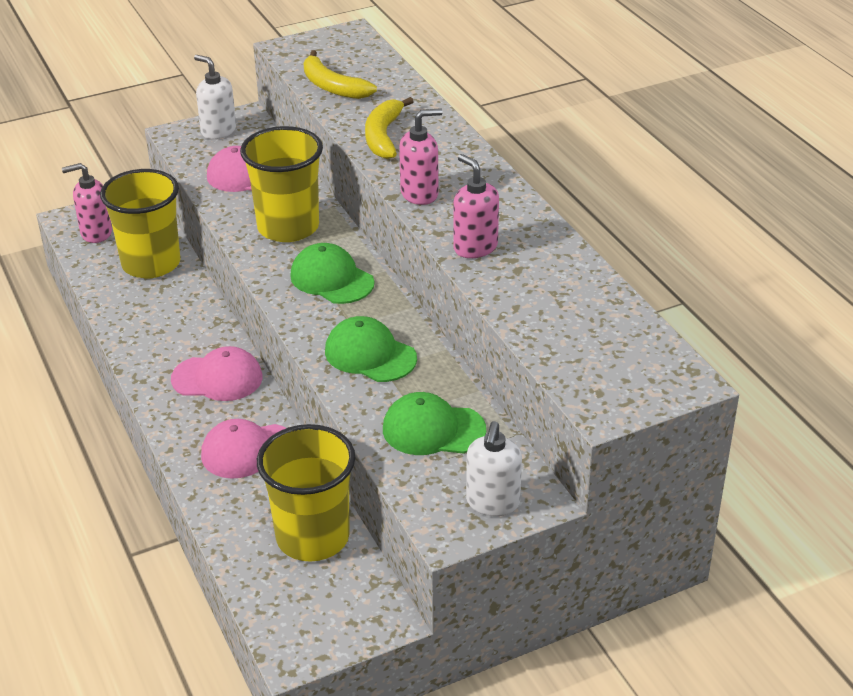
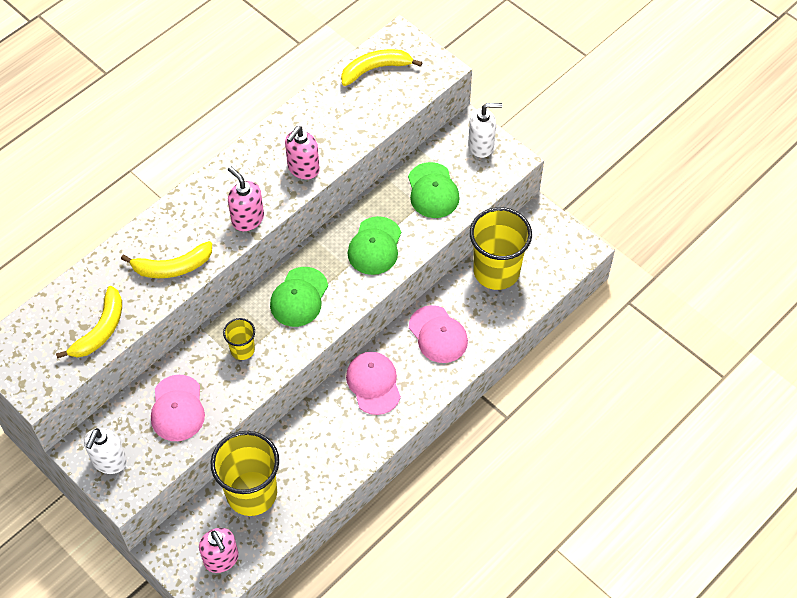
camera: 110 degrees left, 20 degrees up
yellow cup [240,126,323,242] -> yellow cup [223,318,255,360], size x0.49
none -> yellow banana [341,49,423,86]

